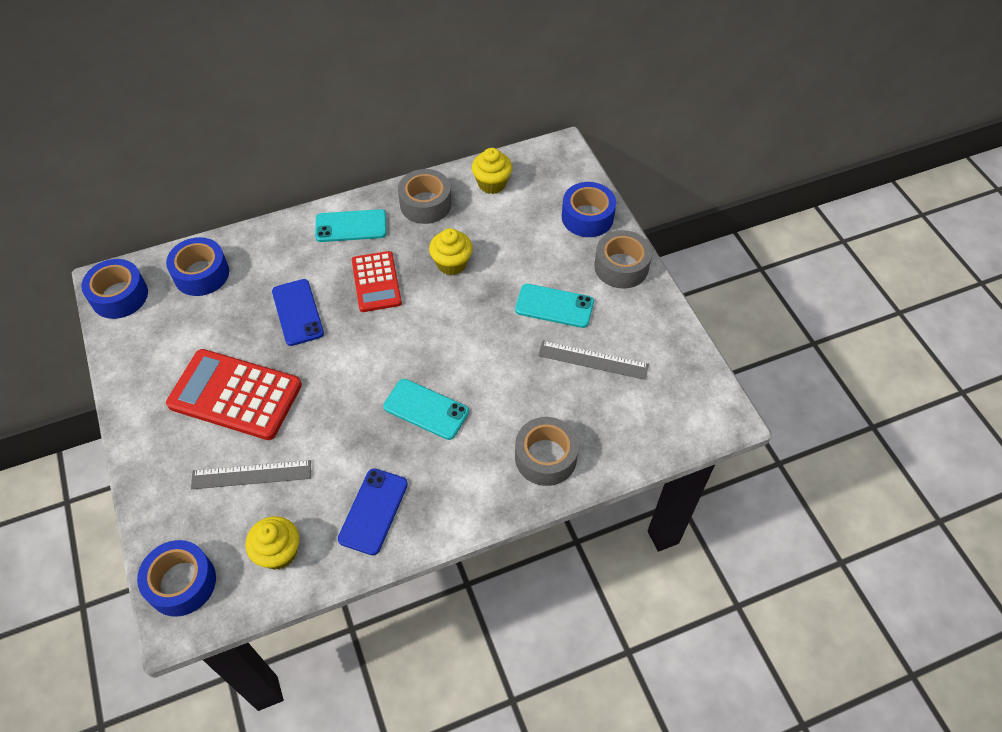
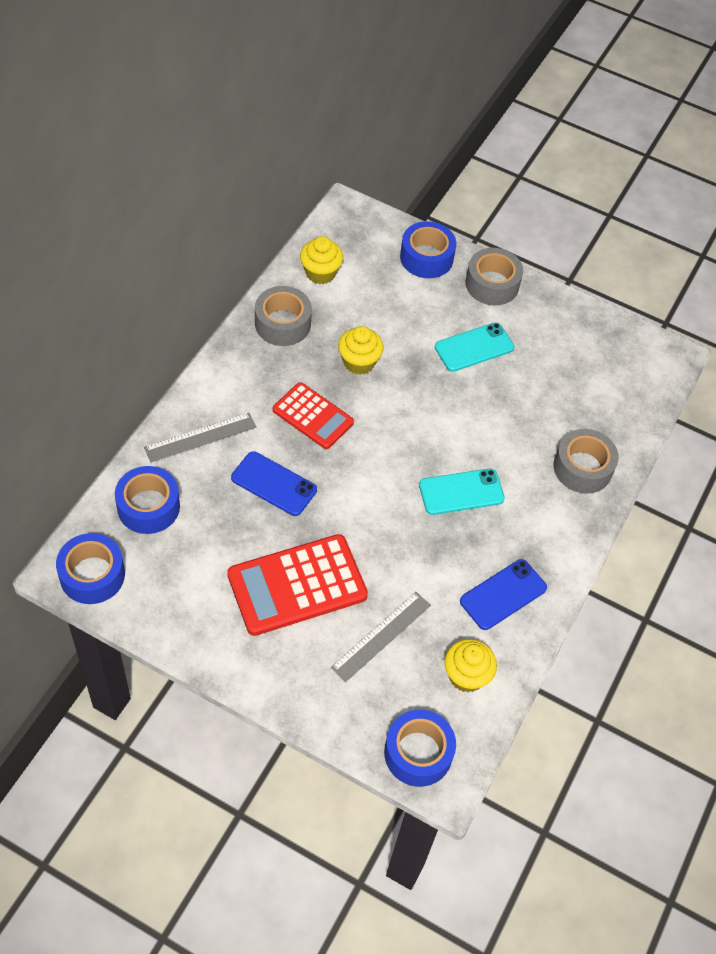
camera: 45 degrees left, 0 degrees up
turquoise phone [315,209,387,242] -> none
blue phone [338,468,408,555] -> blue phone turned 75 degrees clockwise [460,559,547,630]
grey ruler [538,341,649,380] -> grey ruler moved to [144,413,256,462]

